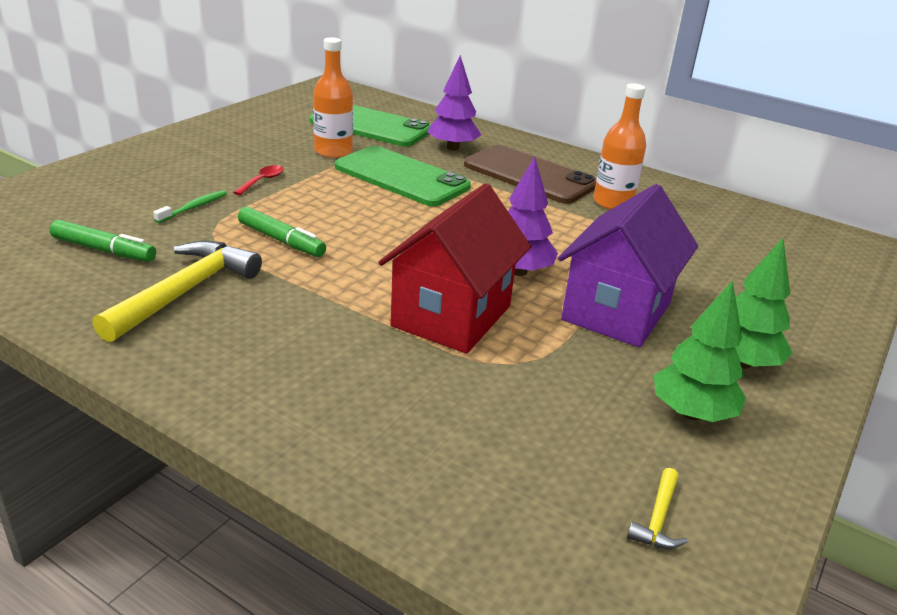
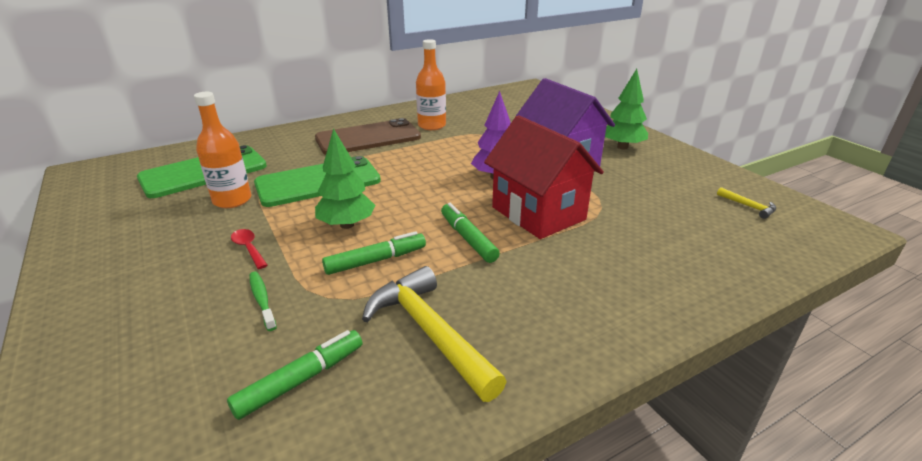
camera: 60 degrees left, 0 degrees up
purple tree [428,55,481,150] -> none
green tree [654,280,746,422] -> green tree moved to [315,128,376,229]
none -> green marker [441,203,500,263]

